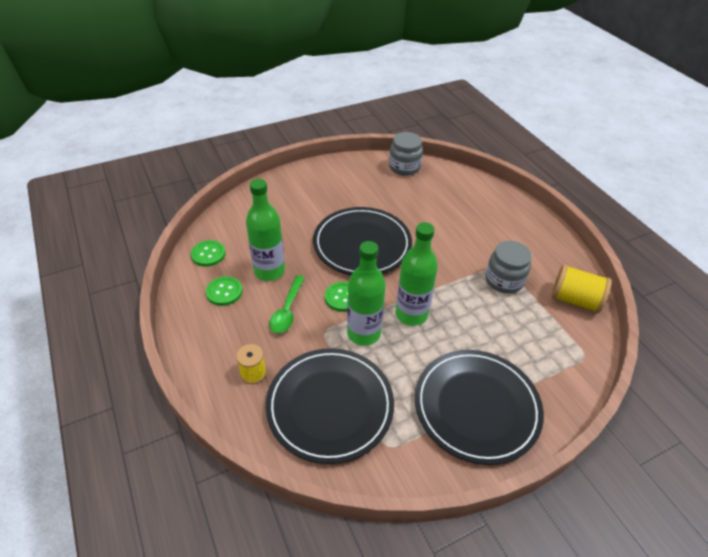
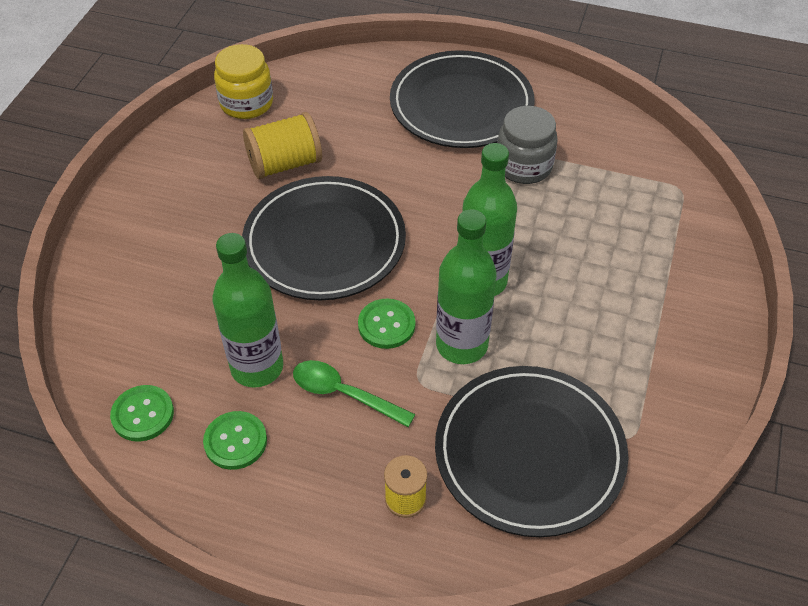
camera: 45 degrees left, 5 degrees up
green spoon [269,275,305,333] -> green spoon turned 150 degrees clockwise [293,360,415,427]
grey jar [389,132,423,176] -> yellow jar [214,44,273,119]
black plate [415,350,544,465] -> black plate moved to [390,50,535,148]
yellow spool [551,264,612,313] -> yellow spool moved to [243,112,322,179]

